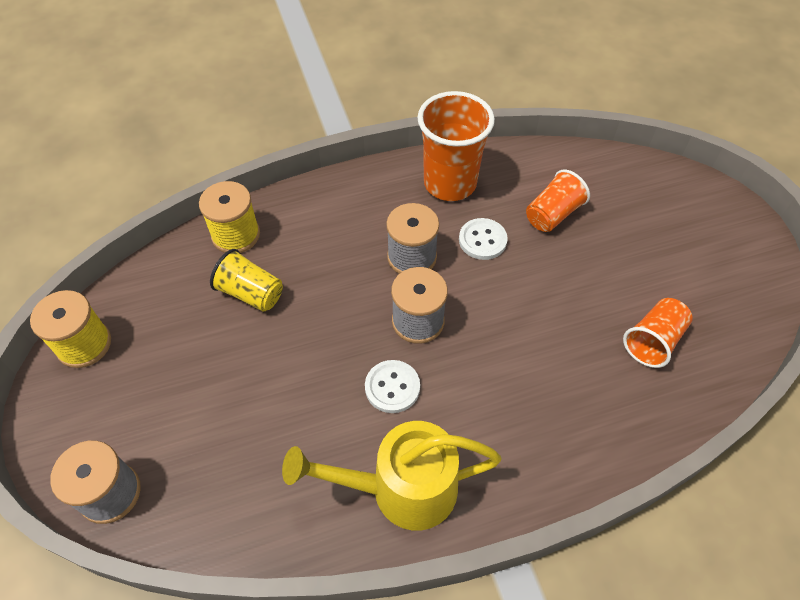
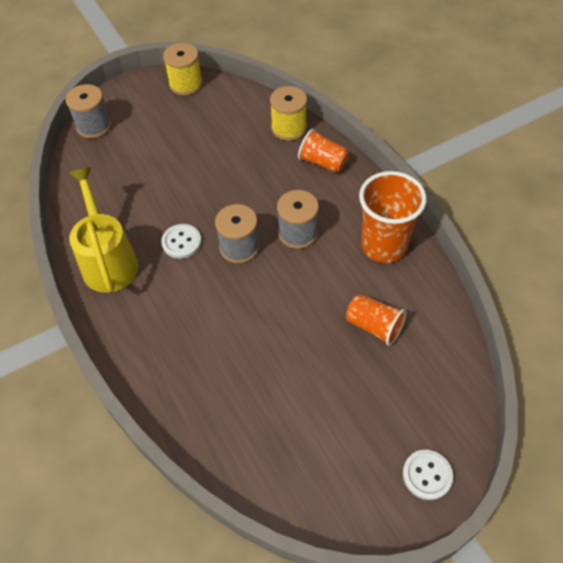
camera: 80 degrees right, 0 degrees up
yellow cup [210,249,283,312] -> none
white button [459,218,508,260] -> white button moved to [403,450,453,500]
orange cup [623,298,693,368] -> orange cup moved to [298,129,349,173]

